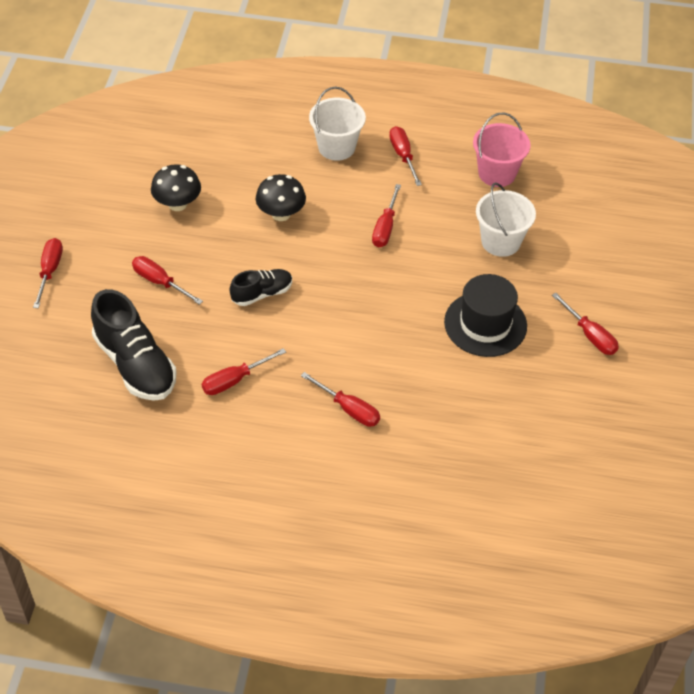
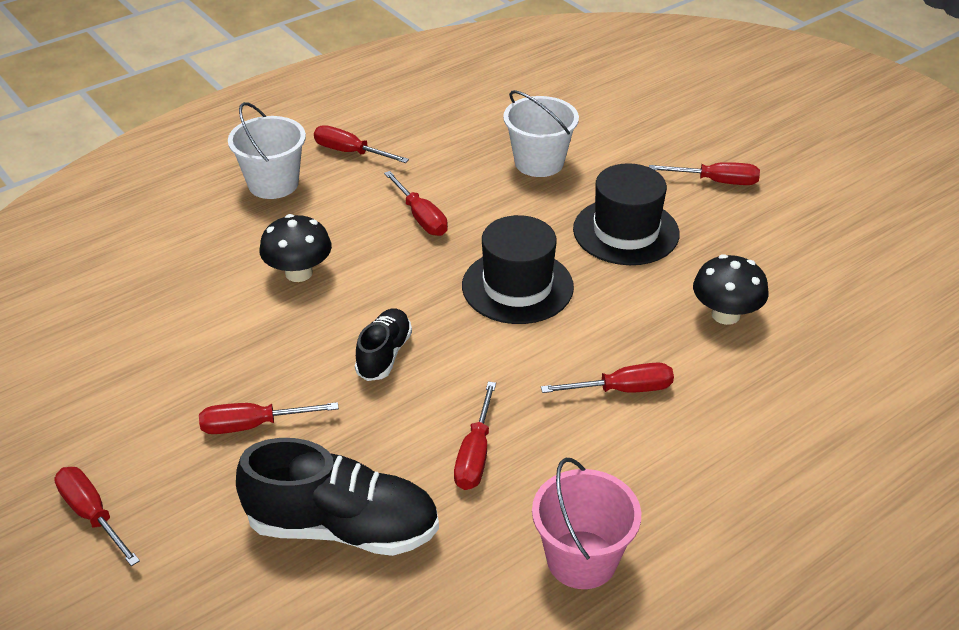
camera: 45 degrees left, 10 degrees down
black mushroom [151,164,201,211] -> black mushroom moved to [693,254,769,325]
pink bucket [473,113,531,187] -> pink bucket moved to [532,458,641,589]
none -> black hat [462,215,574,324]

